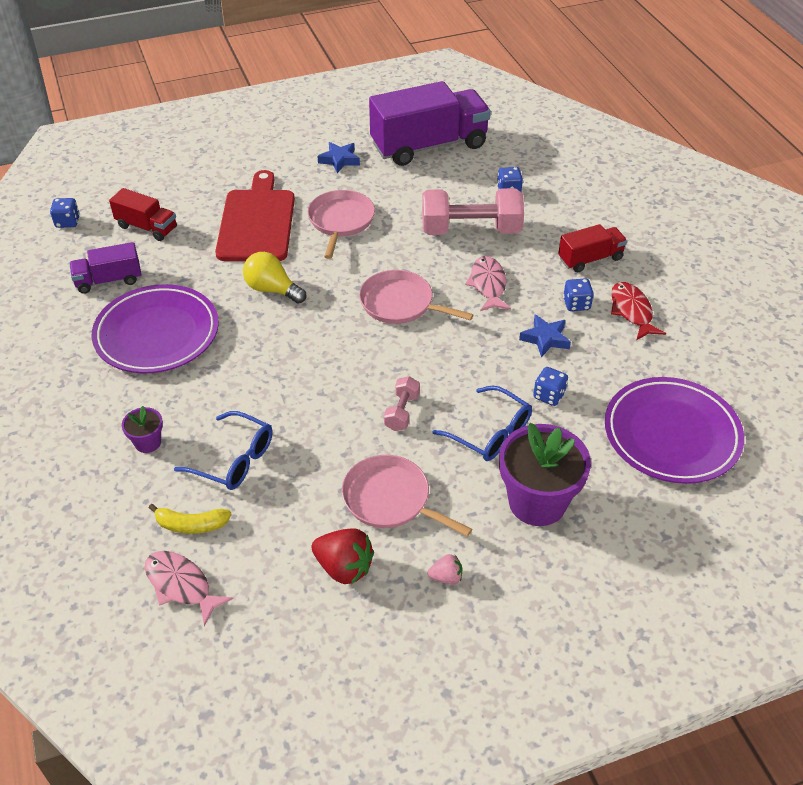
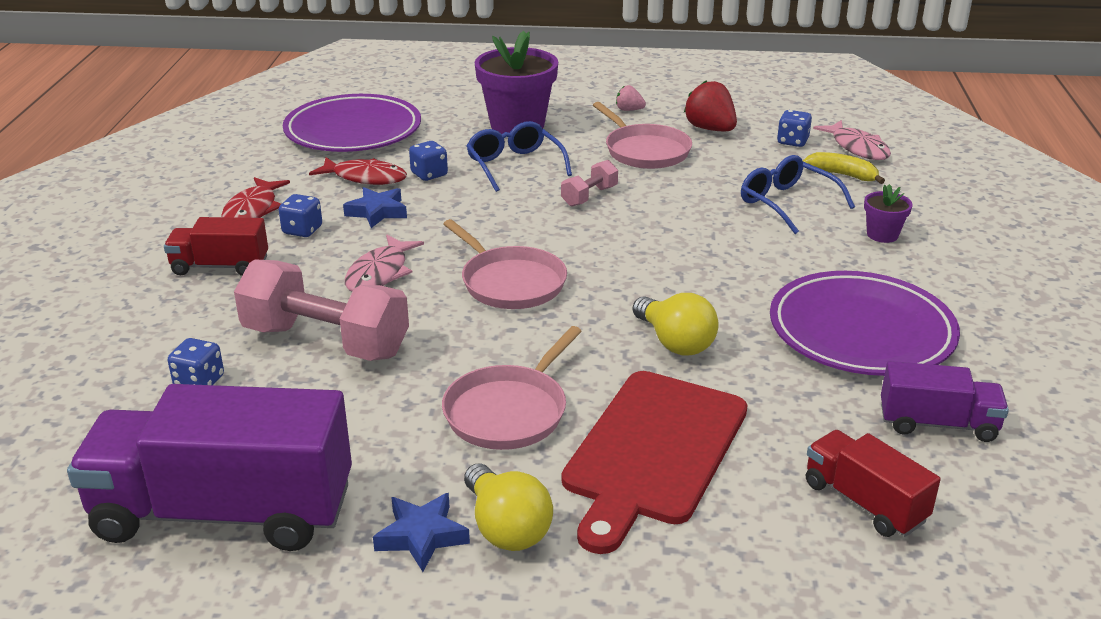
camera: 155 degrees left, 15 degrees down
blue dice [50,198,80,228] -> blue dice moved to [777,110,812,147]
none -> red fish [309,157,407,185]
none -> yellow light bulb [464,463,553,551]

